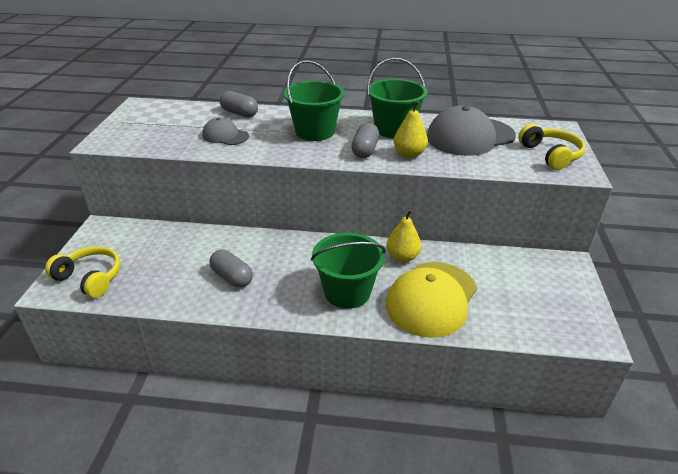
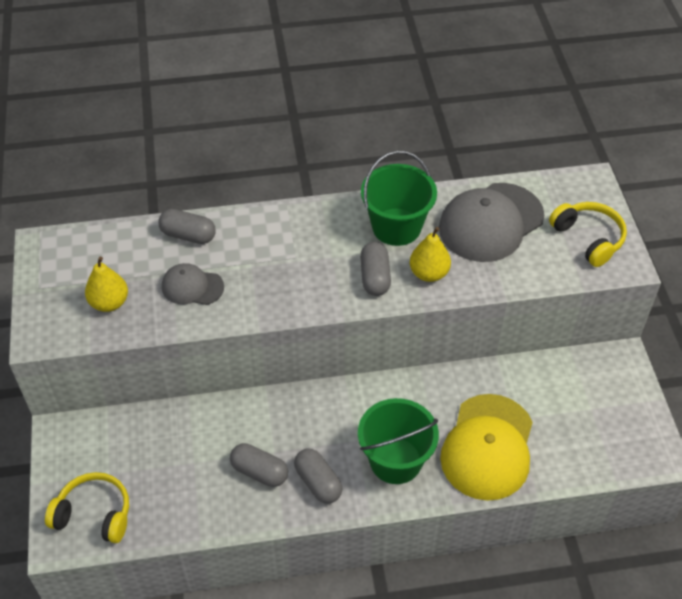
camera: 15 degrees left, 15 degrees up
green bucket [284,60,345,141] -> none
yellow pear [387,210,421,262] -> yellow pear moved to [85,257,128,312]
none -> grey capsule [294,449,342,504]

